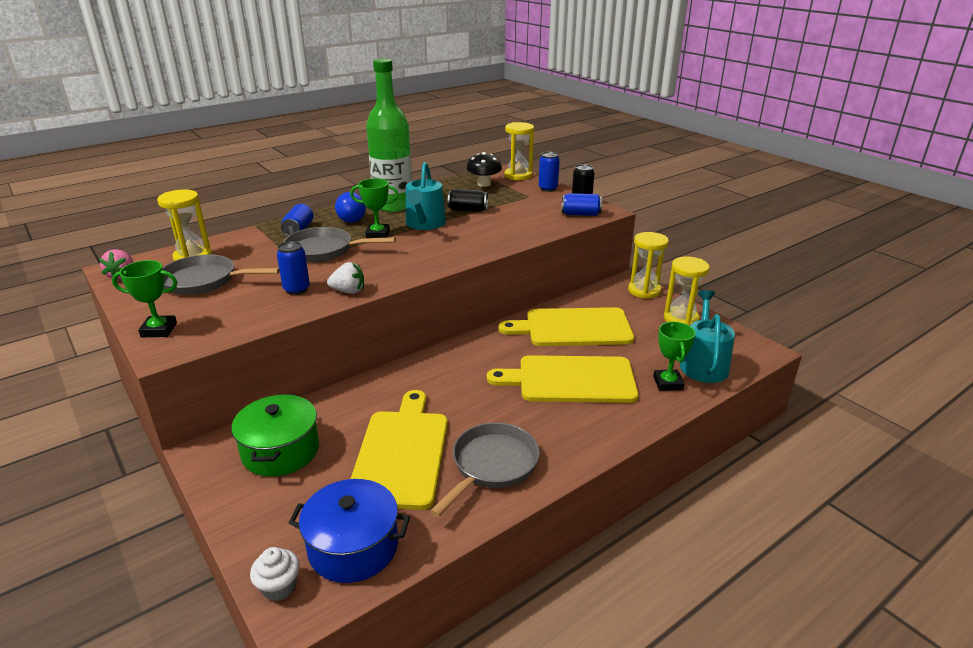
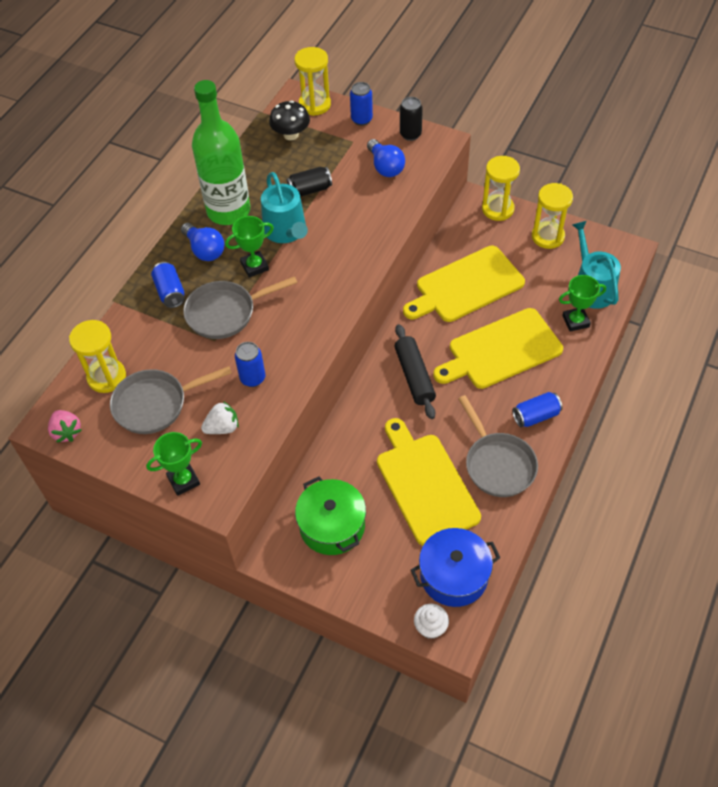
camera: 25 degrees left, 25 degrees up
white strawberry [327,262,364,294] -> white strawberry moved to [201,401,239,434]
grey pan [430,423,540,517] -> grey pan turned 150 degrees clockwise [458,395,538,497]
blue can [562,193,602,216] -> blue can moved to [512,392,563,427]
green trophy [653,322,696,391] -> green trophy turned 75 degrees counterclockwise [559,275,606,332]
none -> blue light bulb [367,139,405,177]
none -> black rolling pin [394,324,436,419]

